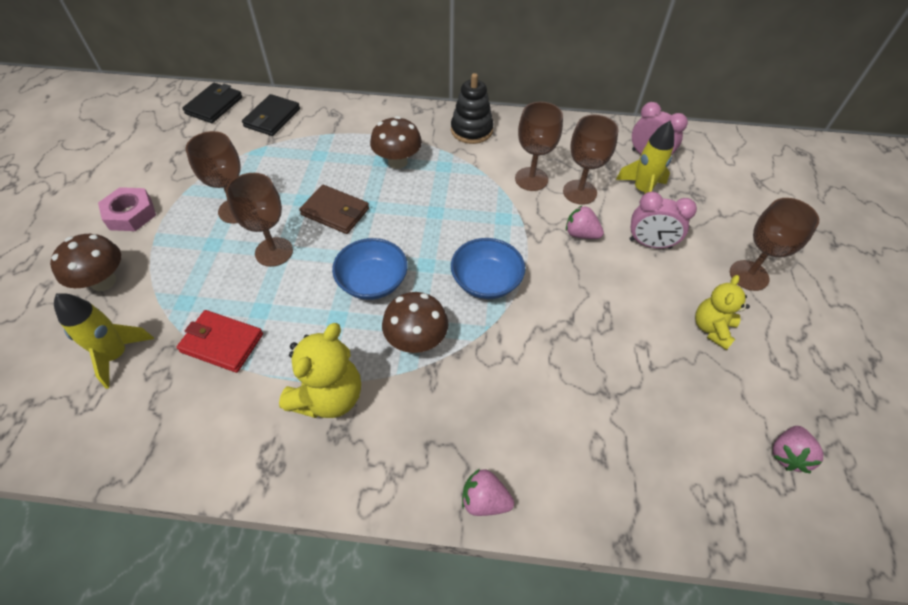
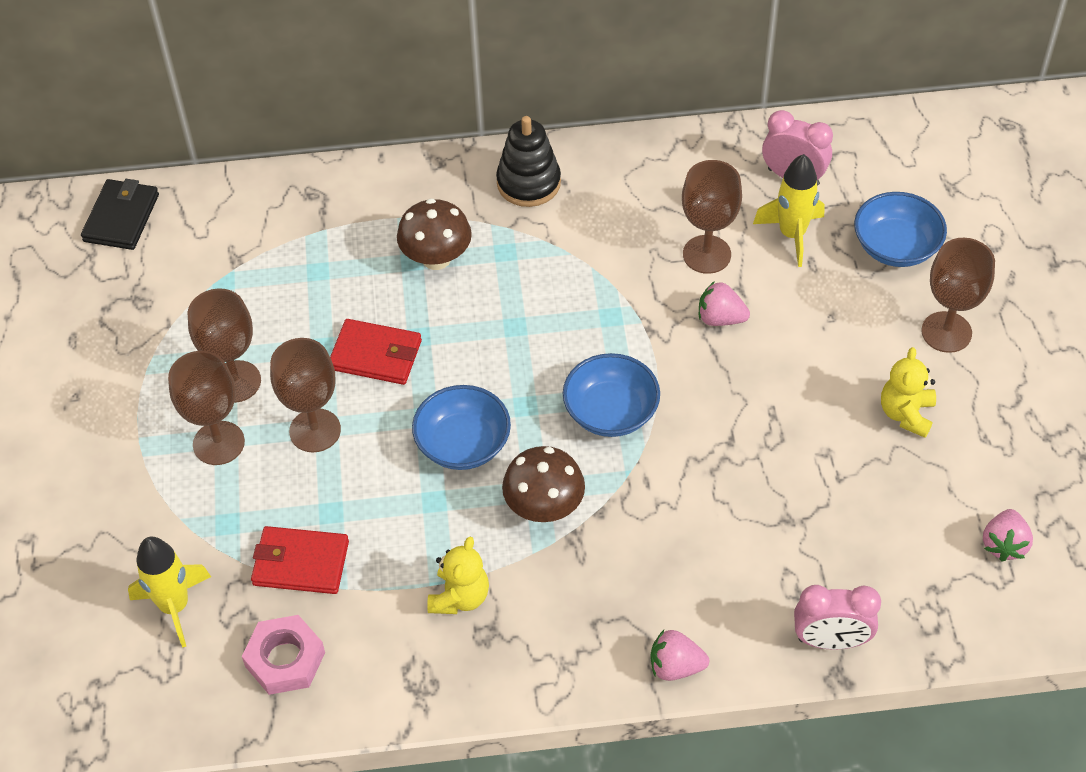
camera: 10 degrees left, 0 degrees up
brown mushroom [50,234,121,291] -> none
pink nut [98,187,156,231] -> pink nut moved to [242,615,325,695]
black wallet [242,94,300,136] -> none
yellow teddy bear [279,323,361,418] -> yellow teddy bear [427,537,489,614], size x0.66
brown wallet [299,185,369,234] -> red wallet [330,319,422,385]
brown goblet [515,102,563,191] -> brown goblet moved to [168,351,245,465]
pink clock [629,191,697,249] -> pink clock moved to [794,585,881,650]
none -> blue bowl [854,192,947,267]

